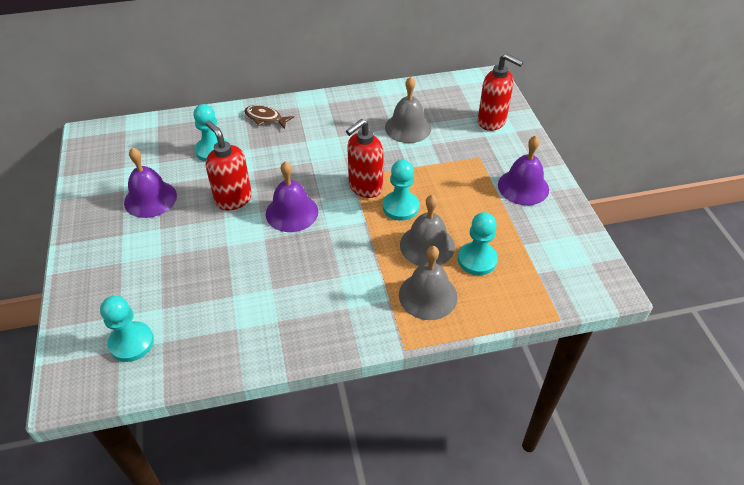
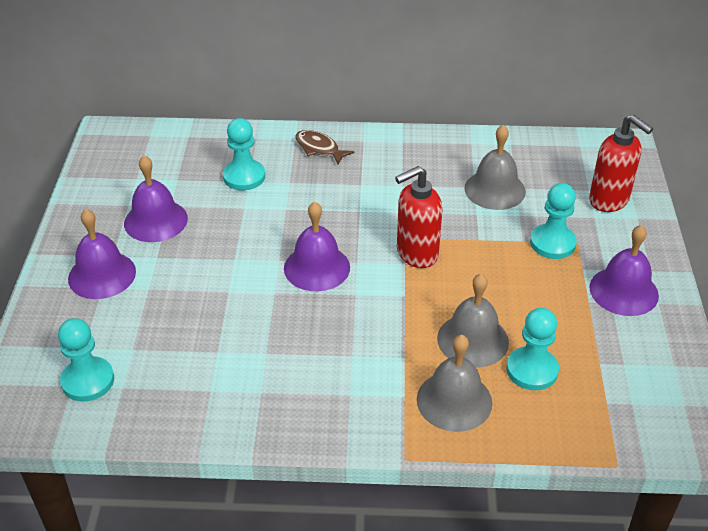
camera: 15 degrees right, 5 degrees down
red soap dispenser [205,121,252,210] -> none
turquoise pawn [383,160,419,221] -> turquoise pawn moved to [530,183,577,259]
none -> purple bell [68,209,136,299]

